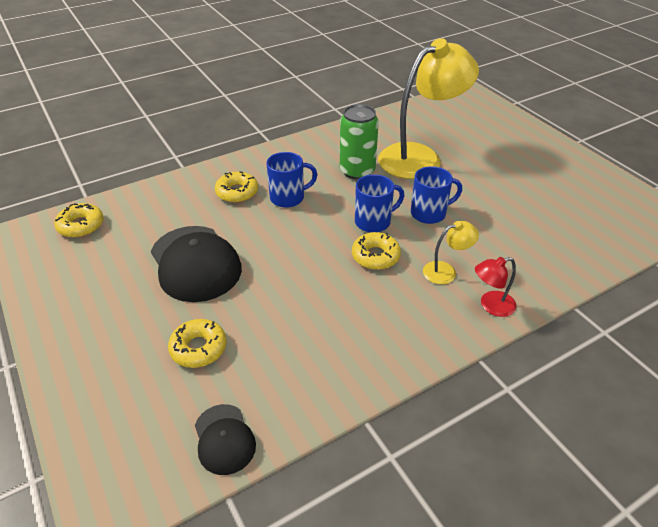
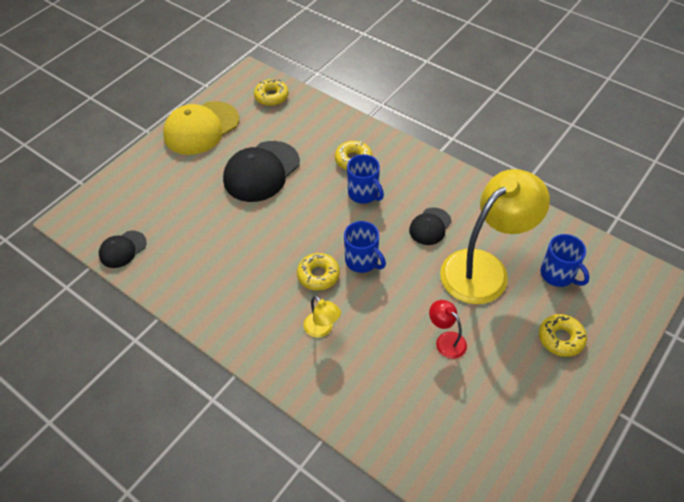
camera: 70 degrees right, 10 degrees up
yellow donut [168,319,227,368] -> yellow donut moved to [539,314,587,357]
green can [340,104,379,180] -> black cap [409,208,451,245]
yellow lamp [378,38,479,179] -> yellow lamp turned 75 degrees counterclockwise [440,169,550,304]
blue mug [411,166,462,224] -> blue mug moved to [540,234,590,287]
red lamp [475,257,516,317] -> red lamp moved to [429,300,467,359]
none -> yellow cap [163,101,239,155]

